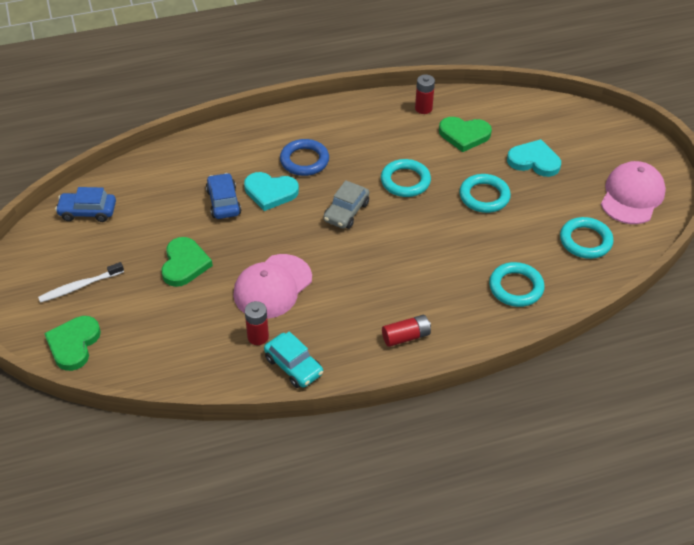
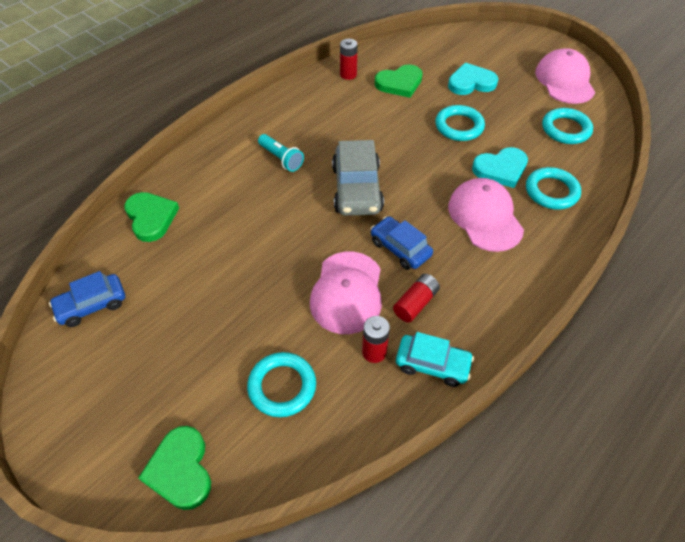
camera: 30 degrees left, 5 degrees up
white toothbrush [38,262,124,303] -> none
green heart [161,237,213,287] -> green heart moved to [124,192,179,242]
blue car [206,173,241,219] -> blue car moved to [371,216,433,270]
turquoise heart [244,172,299,211] -> turquoise heart moved to [472,147,528,188]
blue ring [280,139,329,176] -> turquoise flashlight [258,134,304,172]
grey car [324,180,369,229] -> grey car [332,140,384,216], size x1.53
turquoise ring [381,159,431,197] -> turquoise ring moved to [247,352,316,417]
red battery [382,315,431,347] -> red battery moved to [393,274,440,322]
none -> pink cap [448,178,524,252]

